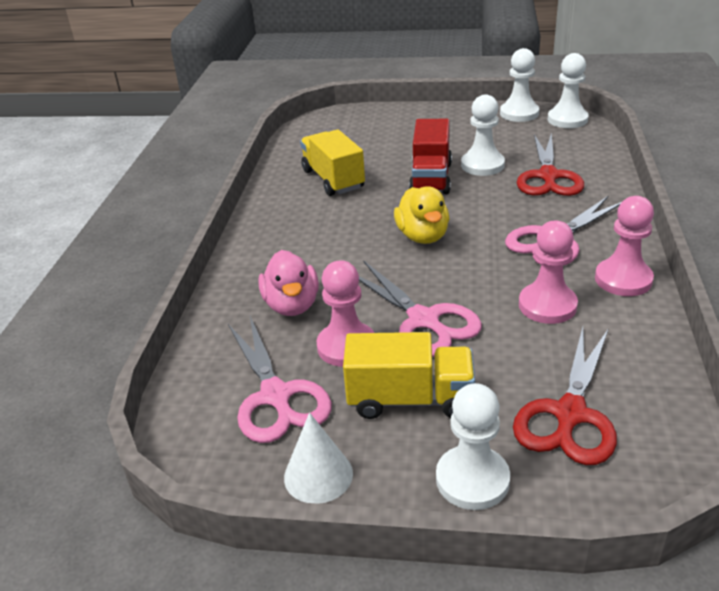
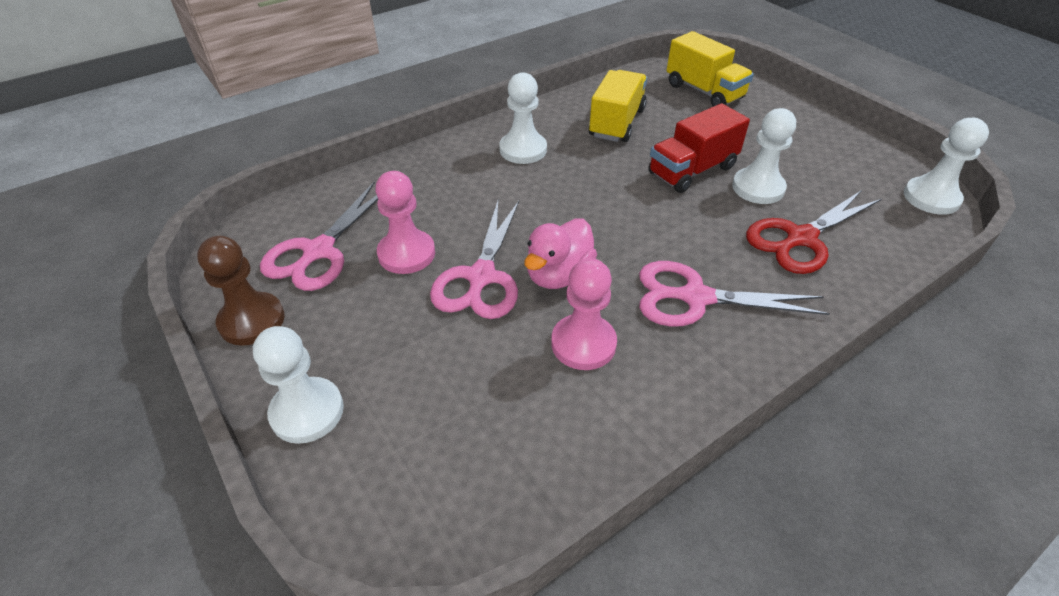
camera: 45 degrees right, 10 degrees up
pink duck [258,250,319,316] -> pink duck moved to [524,218,597,289]
white cone [284,413,353,504] -> brown pawn [197,236,285,346]
yellow truck [343,332,475,419] -> yellow truck moved to [666,31,754,107]
yellow duck [394,186,449,244] -> none
white pawn [500,48,539,122] -> white pawn moved to [499,72,547,164]
red scissors [513,327,617,465] -> none
pink pawn [595,196,654,296] -> none

